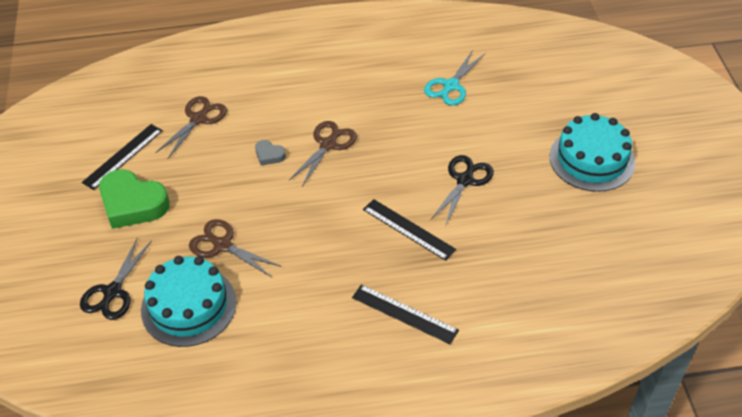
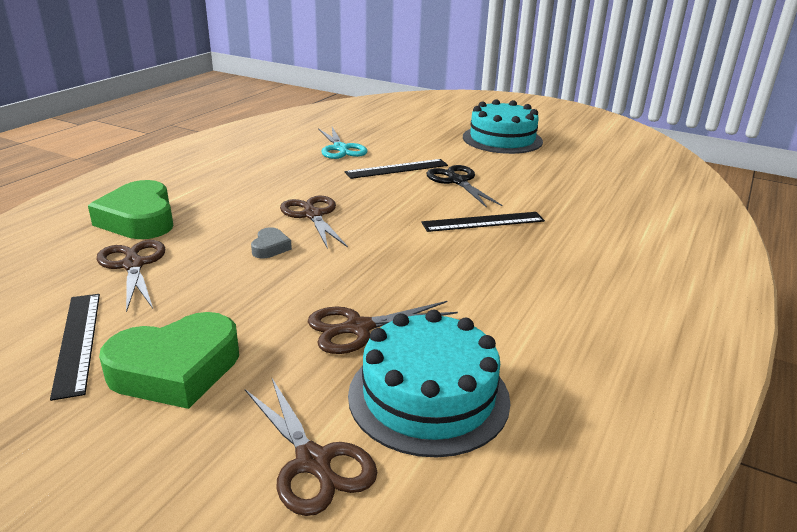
camera: 55 degrees left, 20 degrees down
black scissors [80,239,152,320] -> brown scissors [245,378,377,516]
grey heart [255,140,286,166] -> grey heart turned 60 degrees counterclockwise [251,227,292,259]
black ruler [352,284,459,344] -> black ruler moved to [345,159,448,179]
none -> green heart [88,180,173,239]

